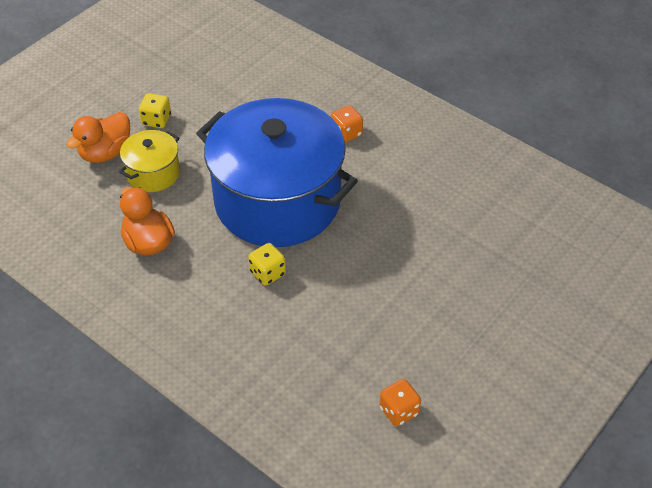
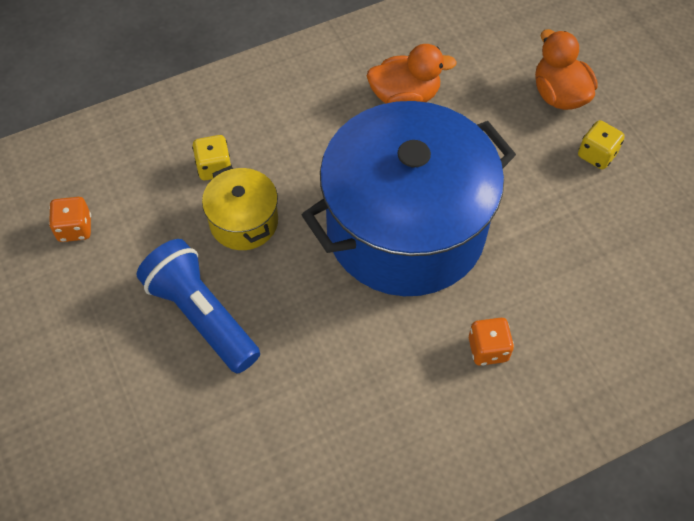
camera: 115 degrees right, 10 degrees up
yellow pot [119,130,180,192] -> yellow pot moved to [202,165,278,250]
yellow dice [248,243,286,286] -> yellow dice moved to [192,135,232,181]
none -> blue flashlight [137,239,260,374]

